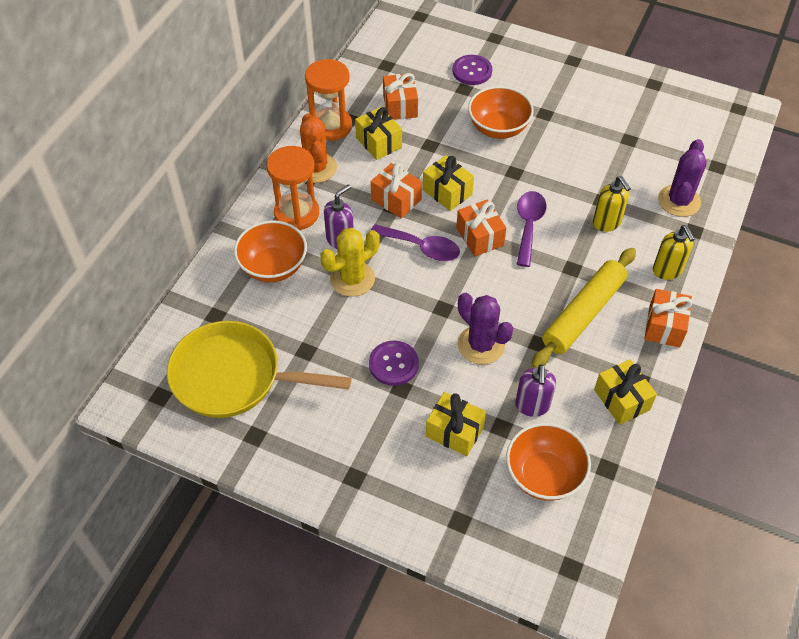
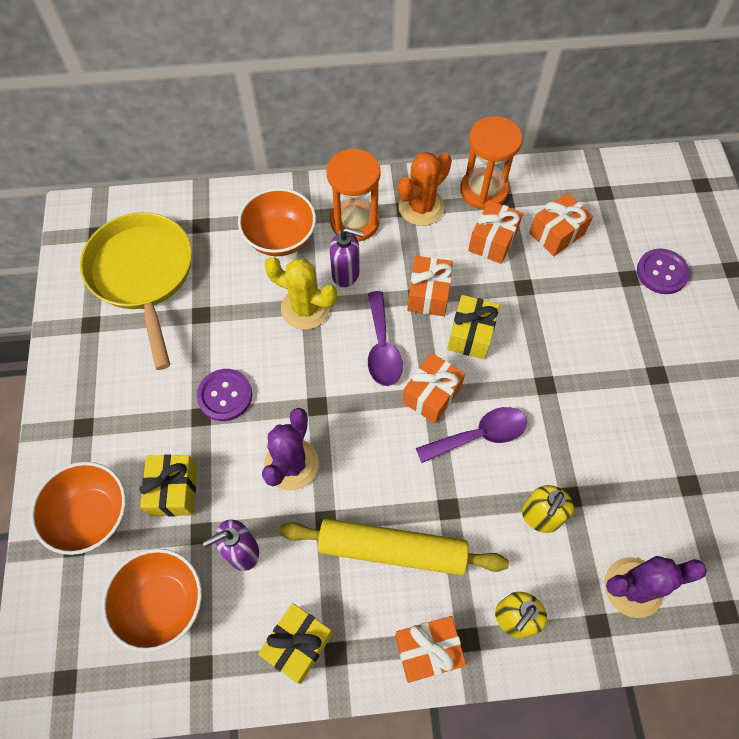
camera: 60 degrees right, 10 degrees up
yellow gift [355,107,402,160] -> orange gift [468,200,523,264]
orange bowl [468,86,534,139] -> orange bowl moved to [30,462,126,555]

